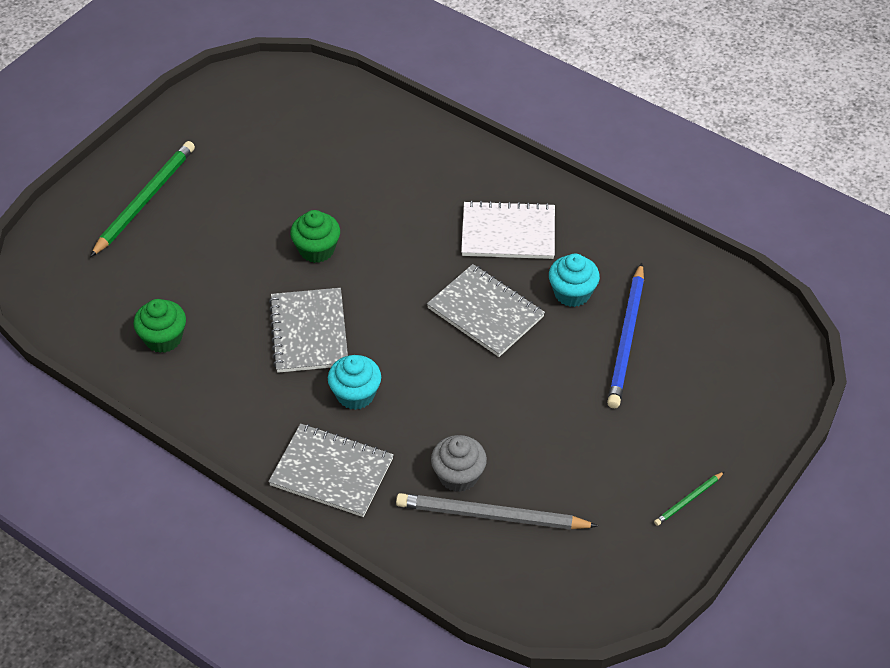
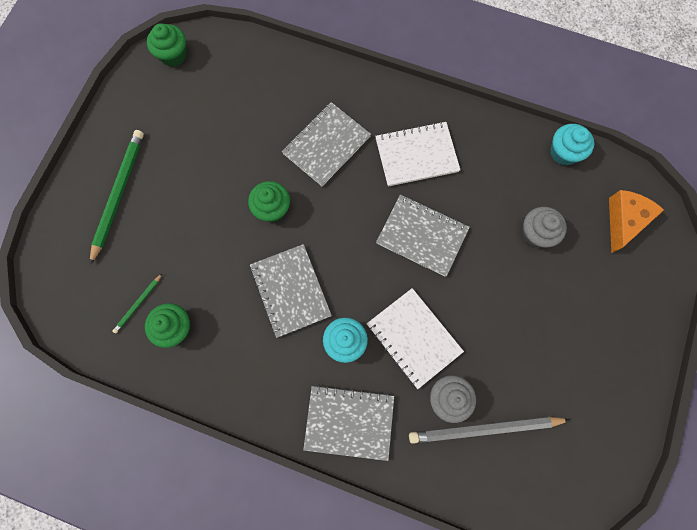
camera: 15 degrees left, 25 degrees up
turquoise cupcake [549,253,600,307] -> turquoise cupcake moved to [550,124,594,165]
blue pencil [607,263,644,408] -> grey cupcake [522,207,567,247]
green pencil [654,471,725,526] -> green pencil moved to [112,274,162,333]
none -> green cupcake [147,23,187,67]
none -> grey notebook [282,102,371,186]
none -> white notebook [367,288,464,389]
none -> orange cheese [609,190,664,253]

